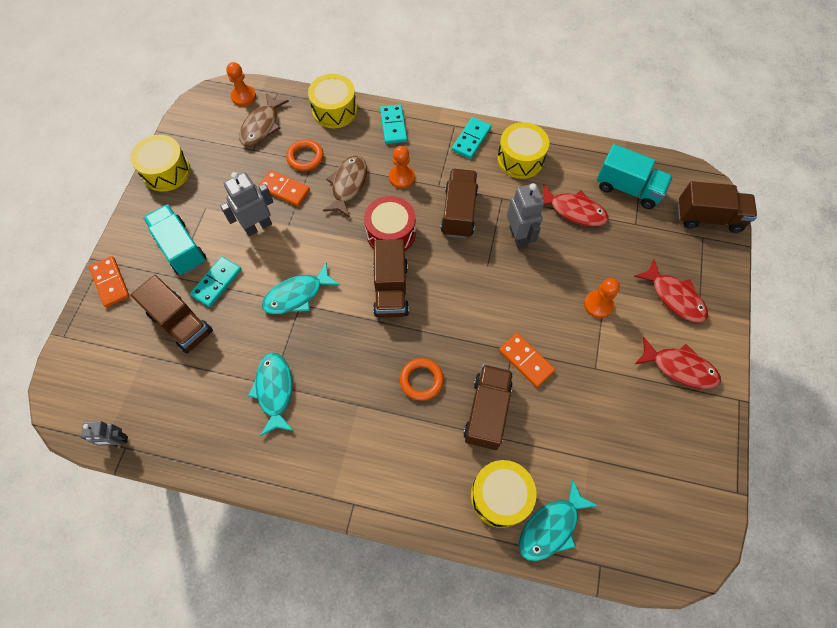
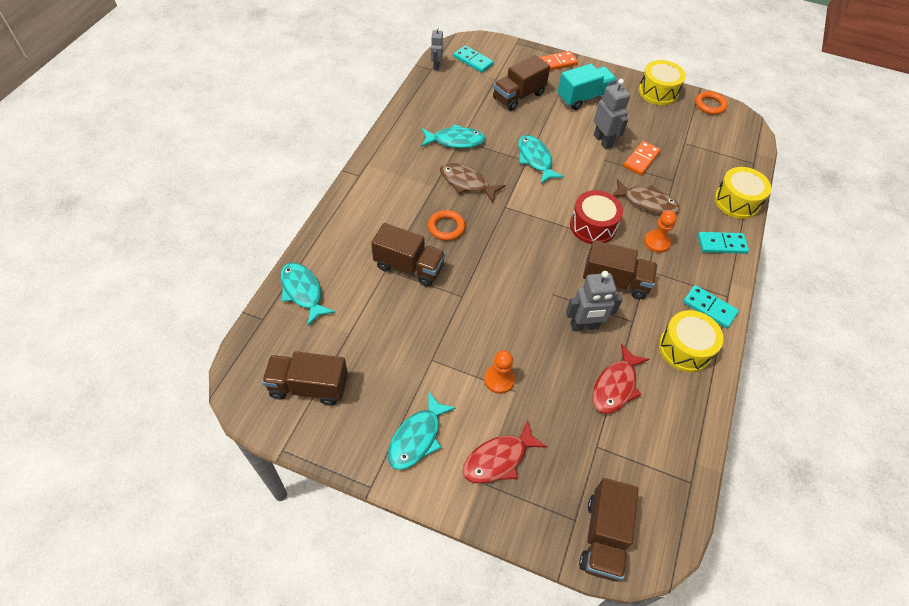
camera: 95 degrees right, 10 degrees down
turquoise domino [190,256,242,307] -> turquoise domino moved to [454,45,494,73]
orange pawn [226,62,256,106] -> none
brown fish [239,93,289,147] -> brown fish moved to [440,163,505,203]
orange ring [286,140,324,171] -> orange ring moved to [695,91,728,115]
brown truck [373,239,409,318] -> brown truck moved to [262,351,348,406]
yellow drum [471,460,536,528] -> none
orange domino [499,333,555,387] -> none
turquoise truck [597,144,673,209] -> none
red fish [635,337,721,389] -> turquoise fish [387,392,456,470]

